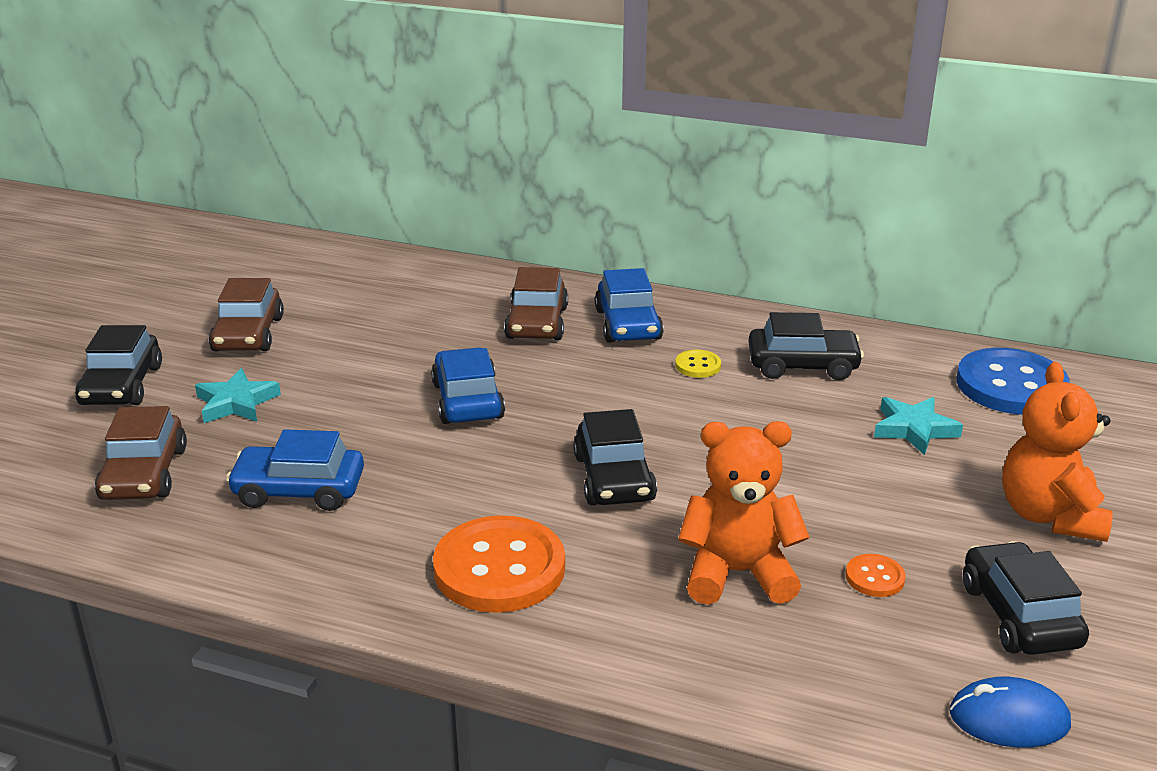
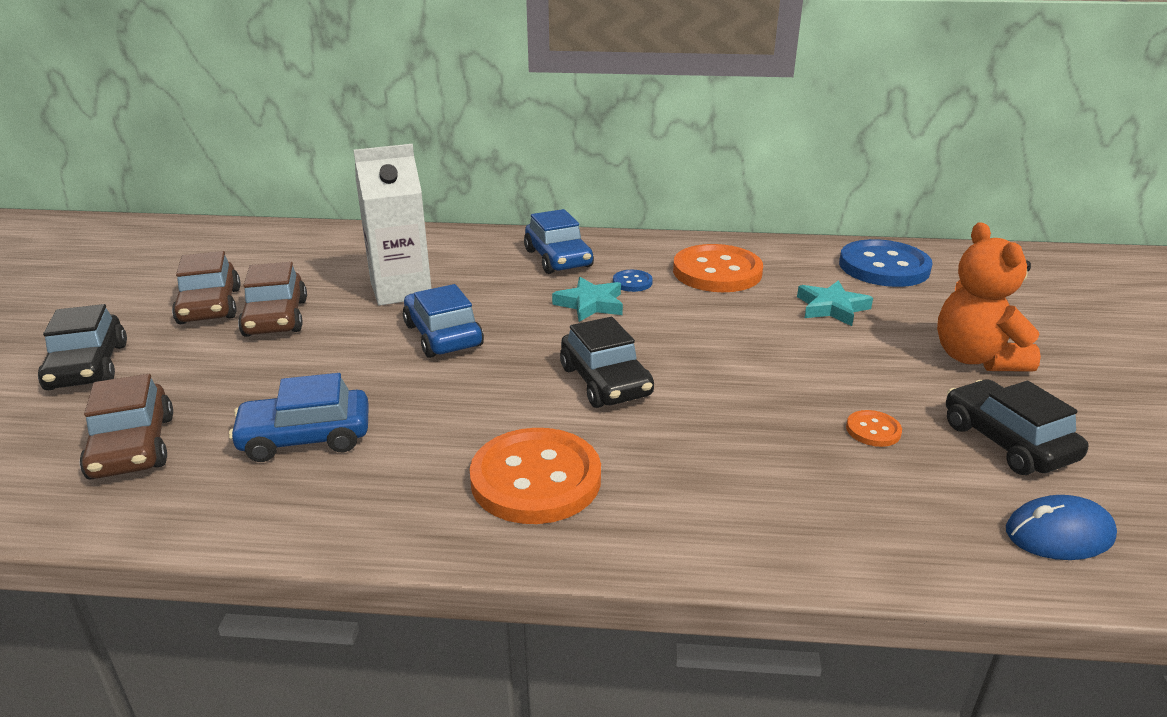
camera: 15 degrees left, 0 degrees up
turquoise star [195,368,281,423] -> turquoise star moved to [552,277,623,322]
brown car [504,267,568,340] -> brown car moved to [238,262,307,337]
yellow button [675,350,721,378] -> blue button [613,270,653,292]
orange teddy bear [678,421,810,605] -> none
black car [748,312,864,380] -> orange button [673,244,763,292]
none -> white carton [353,144,432,306]

